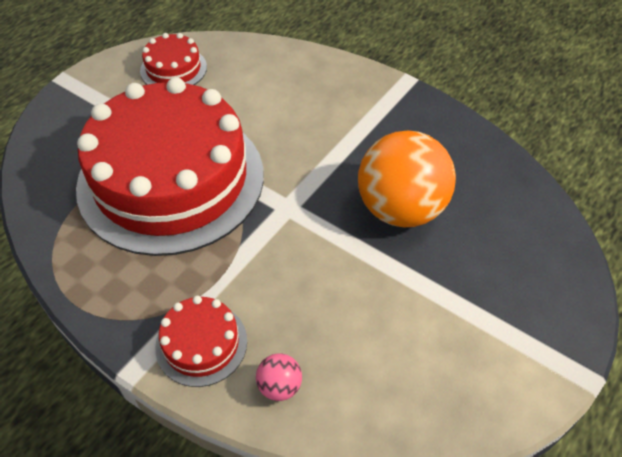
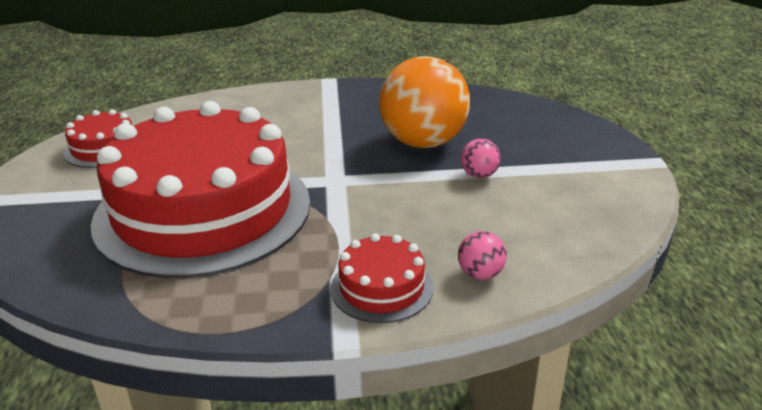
camera: 40 degrees left, 20 degrees down
none -> pink ball [461,139,501,178]

